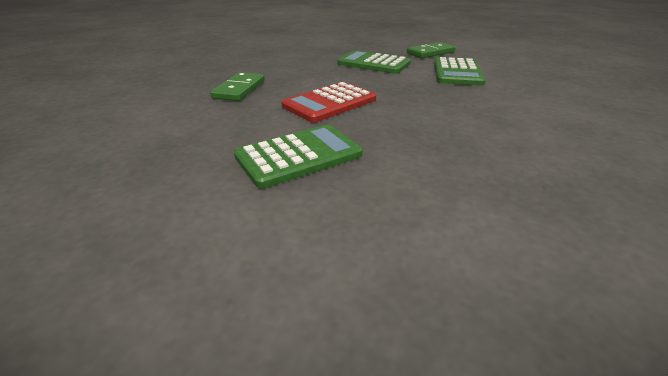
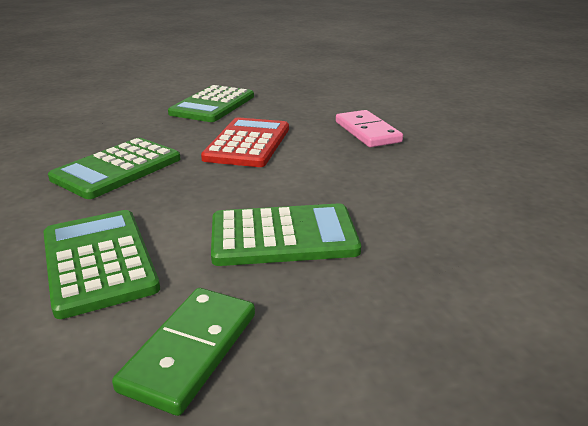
camera: 145 degrees right, 5 degrees down
green domino [210,72,265,101] -> pink domino [336,110,403,147]
none -> green calculator [48,138,180,199]

